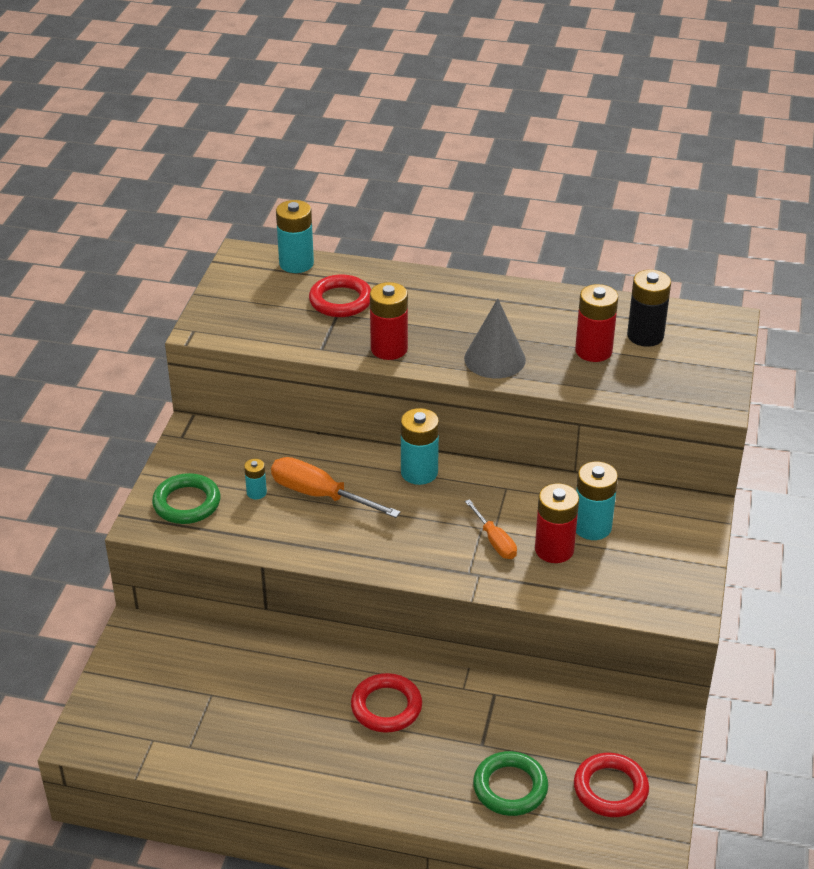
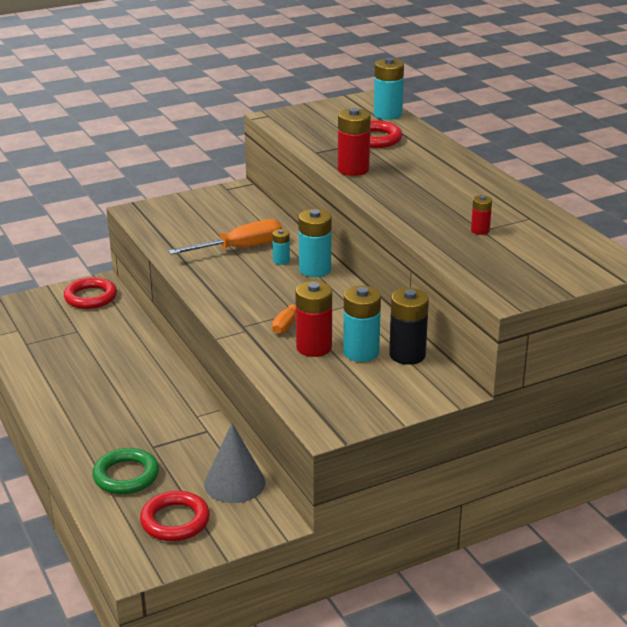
camera: 50 degrees right, 10 degrees down
green ring [152,473,220,524] -> none
turquoise battery [244,459,267,500] -> turquoise battery moved to [272,229,290,265]
orange screwdriver [271,457,401,518] -> orange screwdriver turned 75 degrees clockwise [168,219,282,255]
red ring [351,673,422,733] -> red ring moved to [64,277,117,309]
grey cone [464,298,526,378] -> grey cone moved to [204,423,265,503]
red battery [575,284,618,362] -> red battery [471,195,492,235], size x0.53
black battery [627,270,671,347] -> black battery moved to [389,288,429,365]

